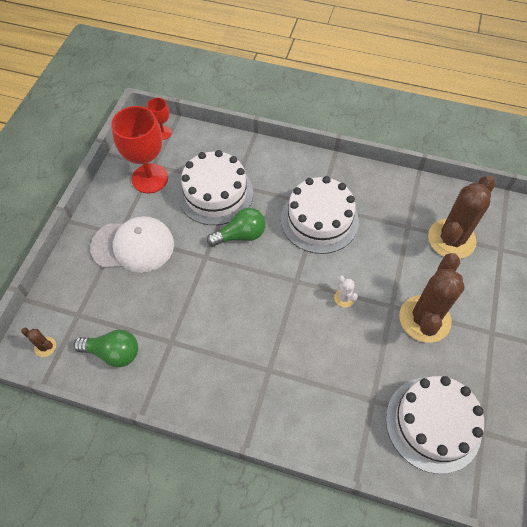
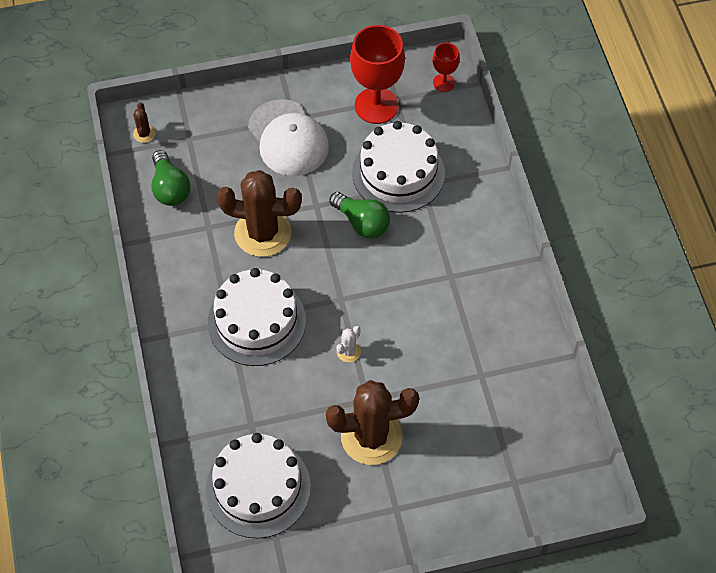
camera: 60 degrees right, 0 degrees up
white cake [281,176,359,254] -> white cake moved to [208,268,306,366]
brown cactus [428,175,495,259] -> brown cactus moved to [217,170,302,257]

